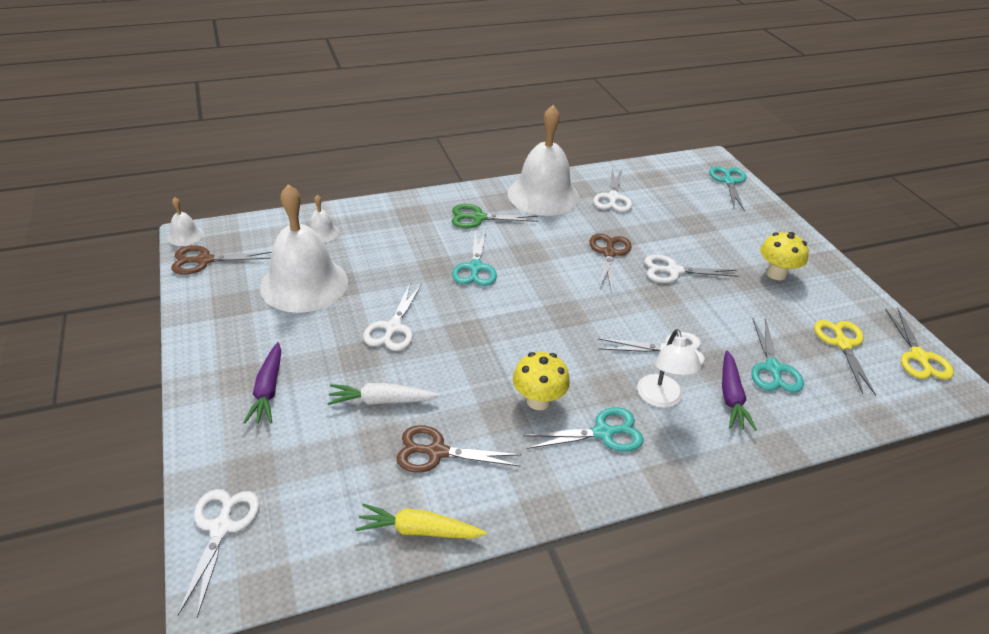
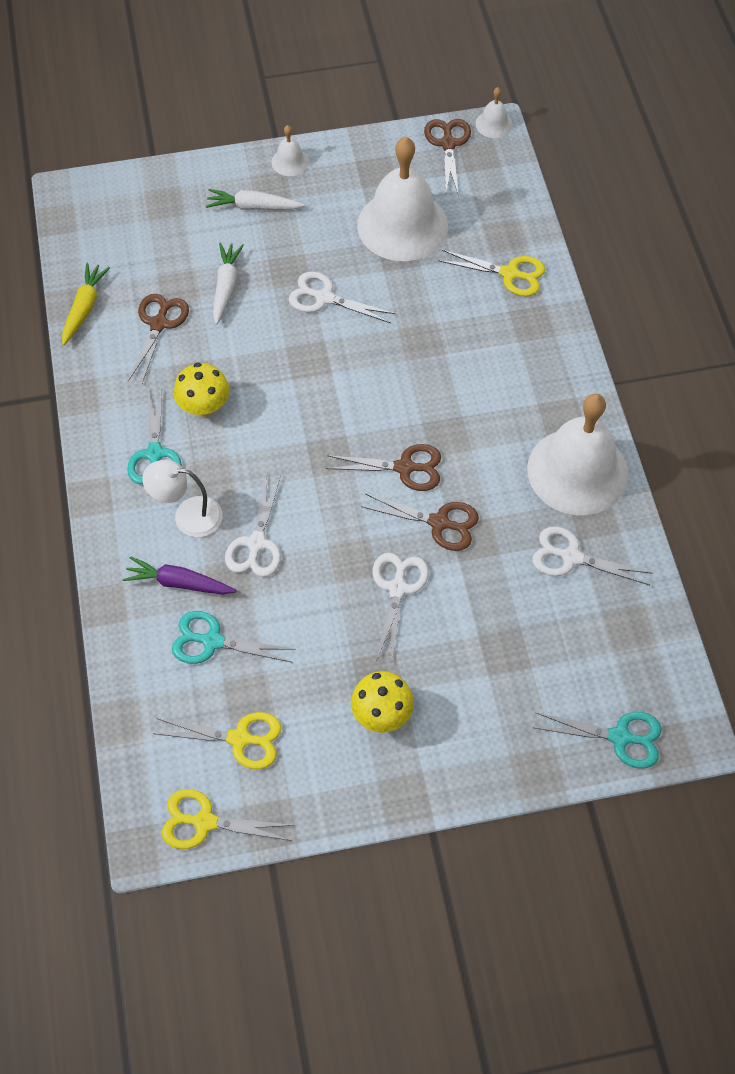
camera: 100 degrees right, 20 degrees up
white scissors [178,489,260,617] -> none
purple carrot [243,342,281,424] -> white carrot [206,189,304,210]
white bell [309,195,339,243] -> white bell moved to [271,125,309,176]
green scissors [451,204,538,229] -> none
turquoise scissors [452,230,497,286] -> none
none -> brown scissors [326,444,441,491]
none -> yellow scissors [438,250,545,296]

